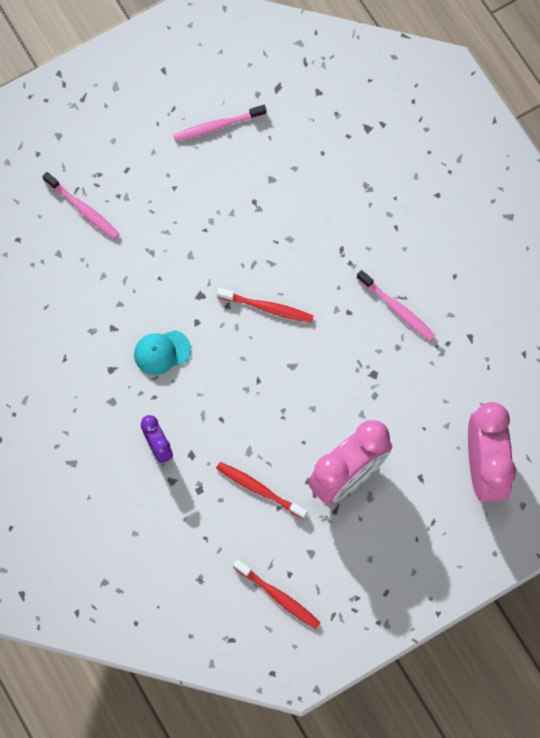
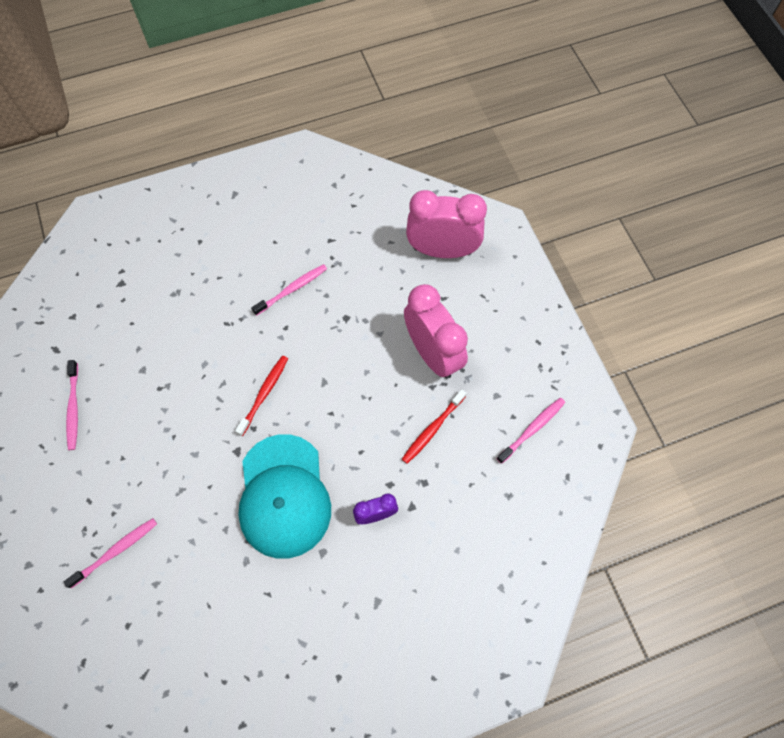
camera: 80 degrees left, 5 degrees down
turquoise cap [134,330,191,375] -> turquoise cap [238,434,331,559], size x2.22
red toothbrush [233,559,321,629] -> pink toothbrush [496,398,565,464]

